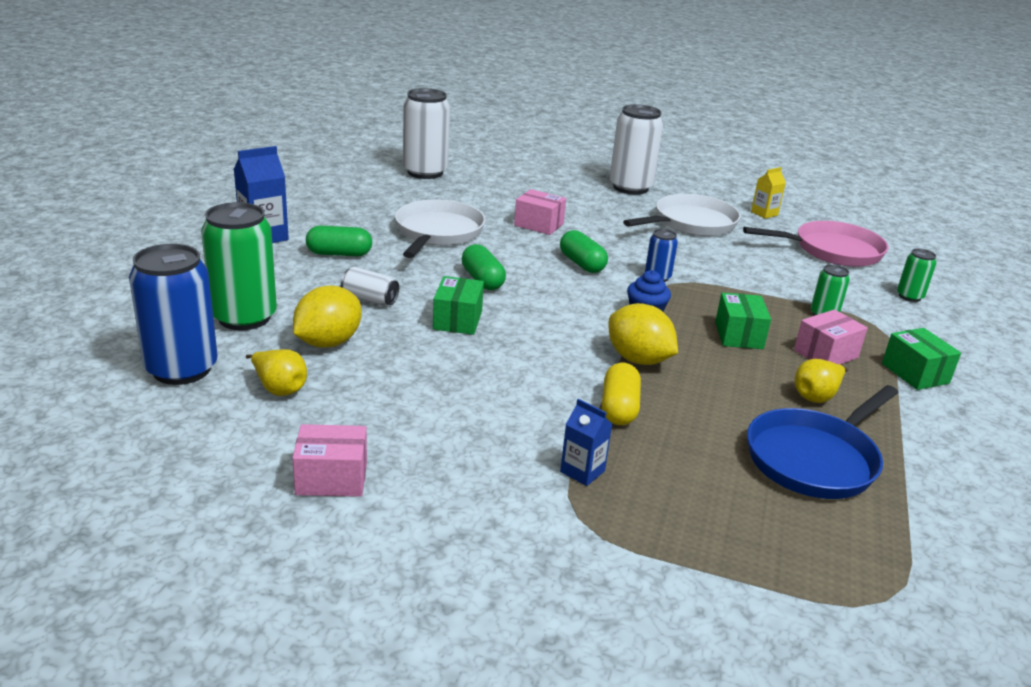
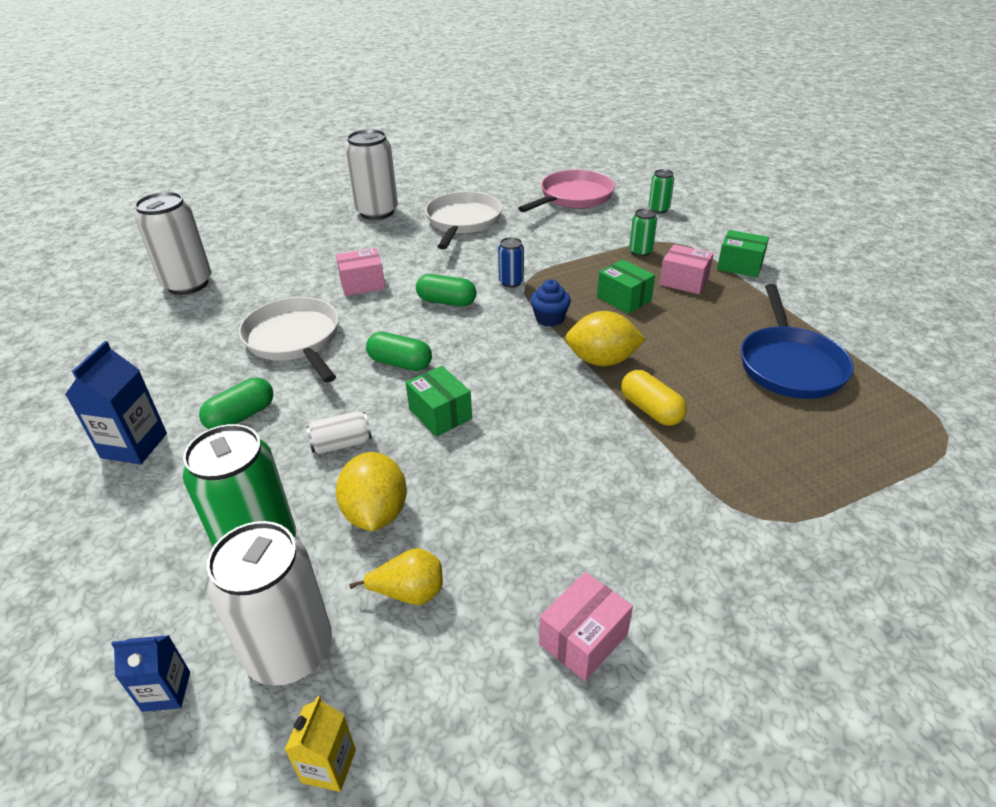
camera: 40 degrees left, 10 degrees up
blue can [129,244,218,385] -> white can [205,521,332,686]
blue carton [560,399,612,486] -> blue carton moved to [111,635,190,712]
yellow carton [751,167,786,219] -> yellow carton moved to [284,696,356,792]
pink box [794,309,868,365] -> pink box turned 75 degrees counterclockwise [659,244,714,294]
yellow pear [795,359,848,403] -> none

